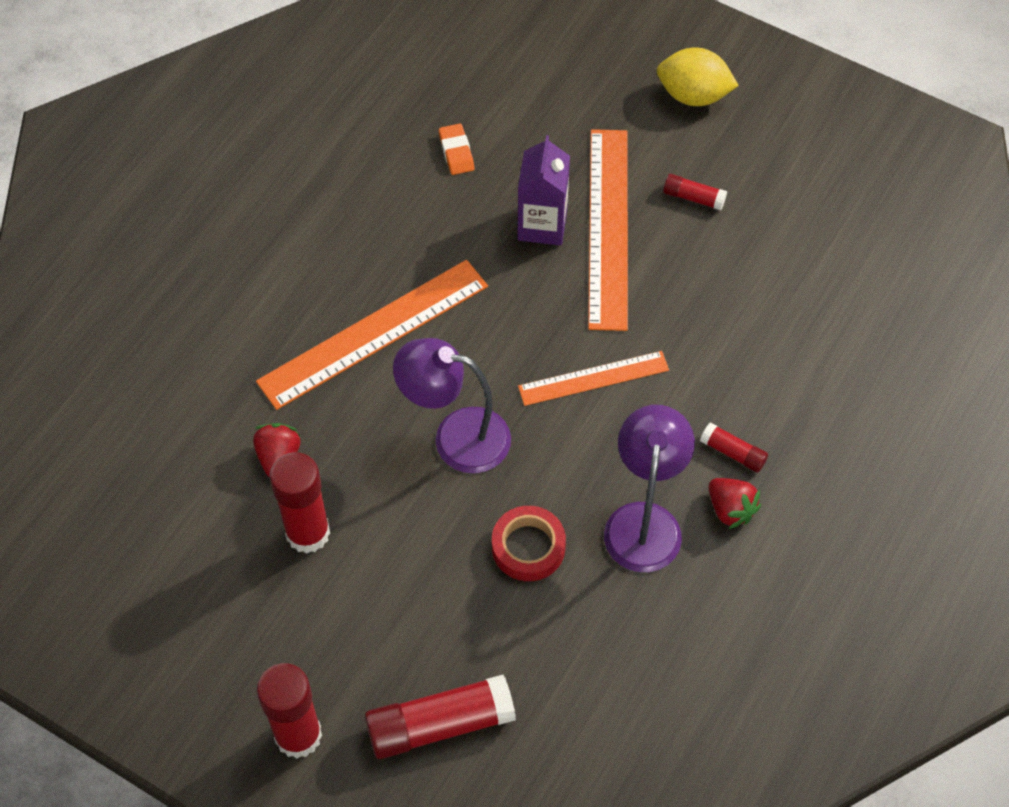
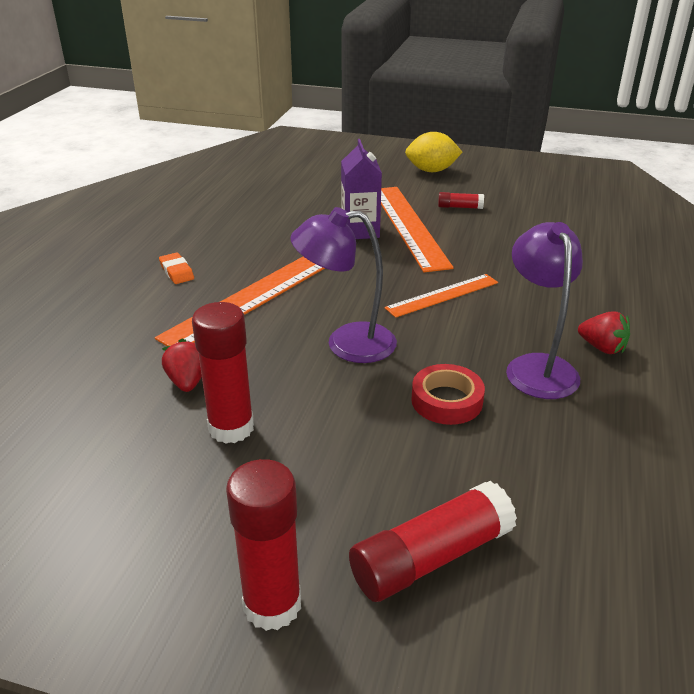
camera: 15 degrees left, 25 degrees down
orange eraser [439,124,474,175] -> orange eraser moved to [159,252,194,284]
red glue stick [700,422,768,473] -> none

